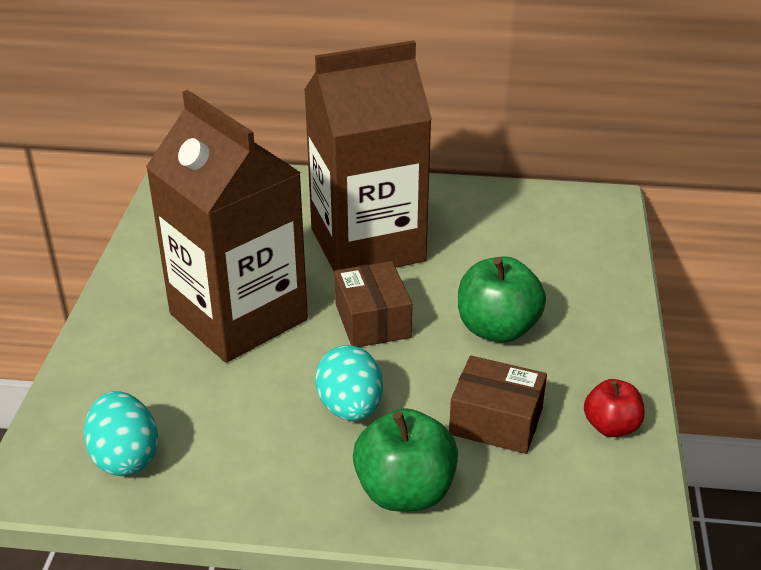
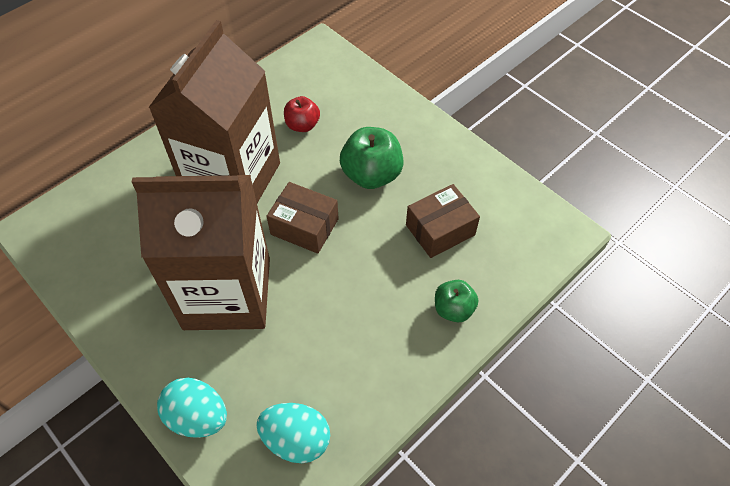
camera: 50 degrees left, 20 degrees up
turquoise egg [315,345,383,421] -> turquoise egg moved to [157,378,227,438]
green apple [353,408,458,512] -> green apple [435,280,478,322], size x0.61
red apple [584,379,645,437] -> red apple moved to [284,96,320,132]

